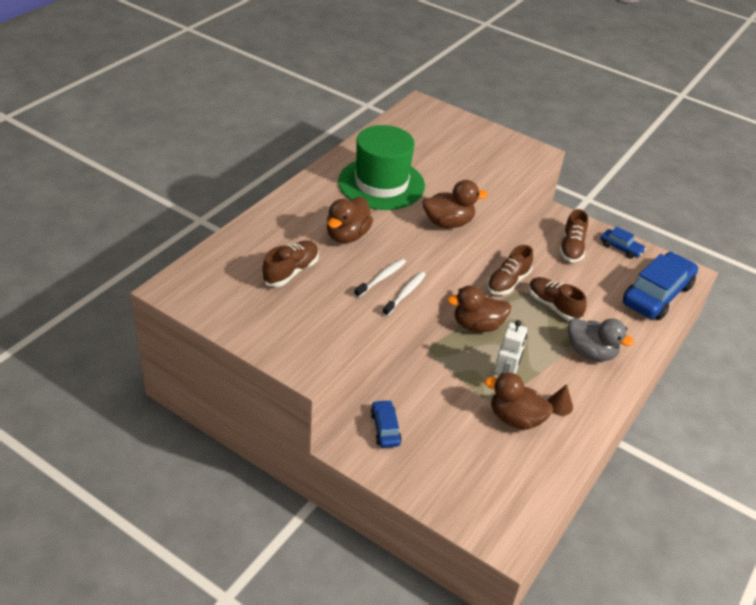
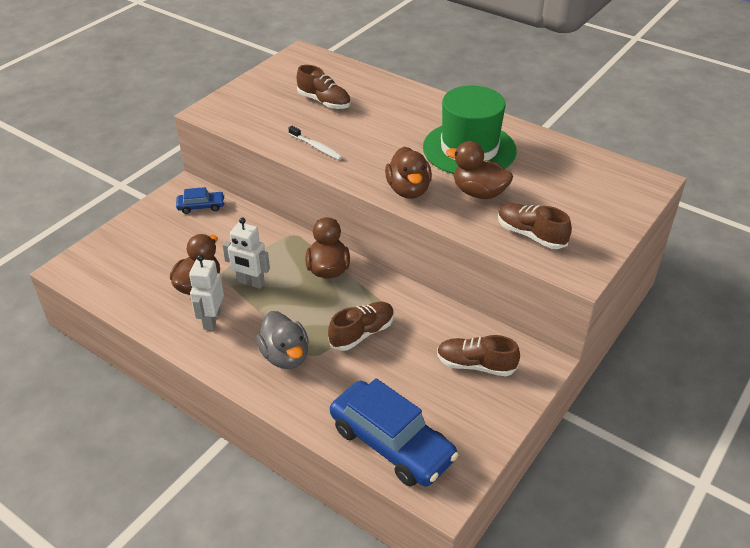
camera: 95 degrees right, 0 degrees up
brown duck [327,197,373,243] -> brown duck moved to [446,141,513,199]
white toothbrush [382,272,426,316] -> none
brown shoe [487,245,533,295] -> brown shoe moved to [498,203,572,249]
brown cone [547,384,573,416] -> white robot [189,255,224,331]
grey duck [568,318,634,361] -> grey duck turned 60 degrees counterclockwise [256,311,309,369]
blue car [600,227,646,259] -> none

